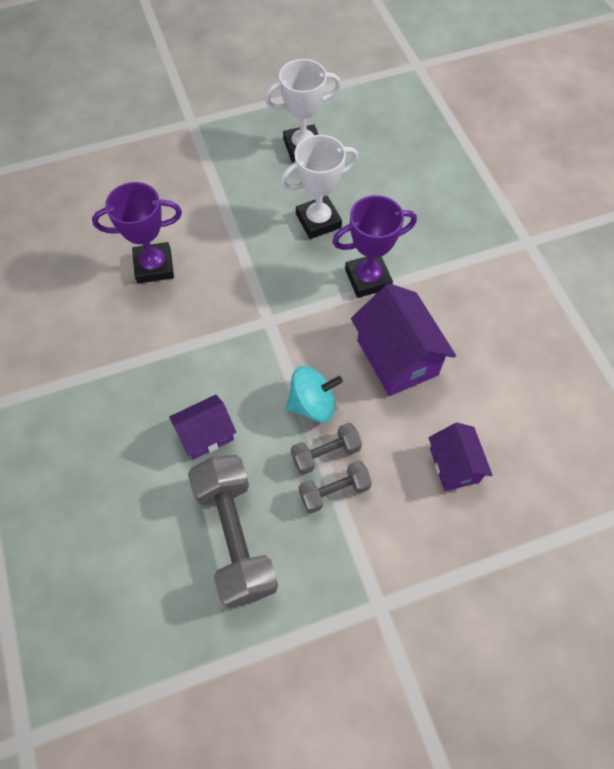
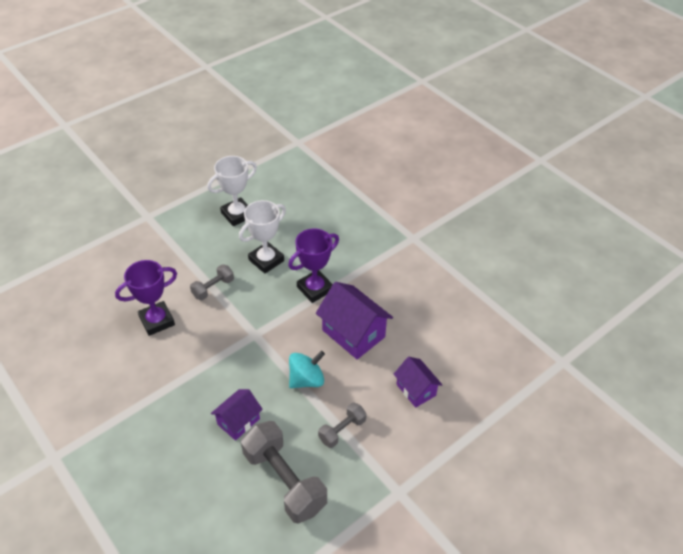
camera: 20 degrees left, 15 degrees down
grey dumbbell [291,423,362,475] -> grey dumbbell moved to [190,264,234,300]

